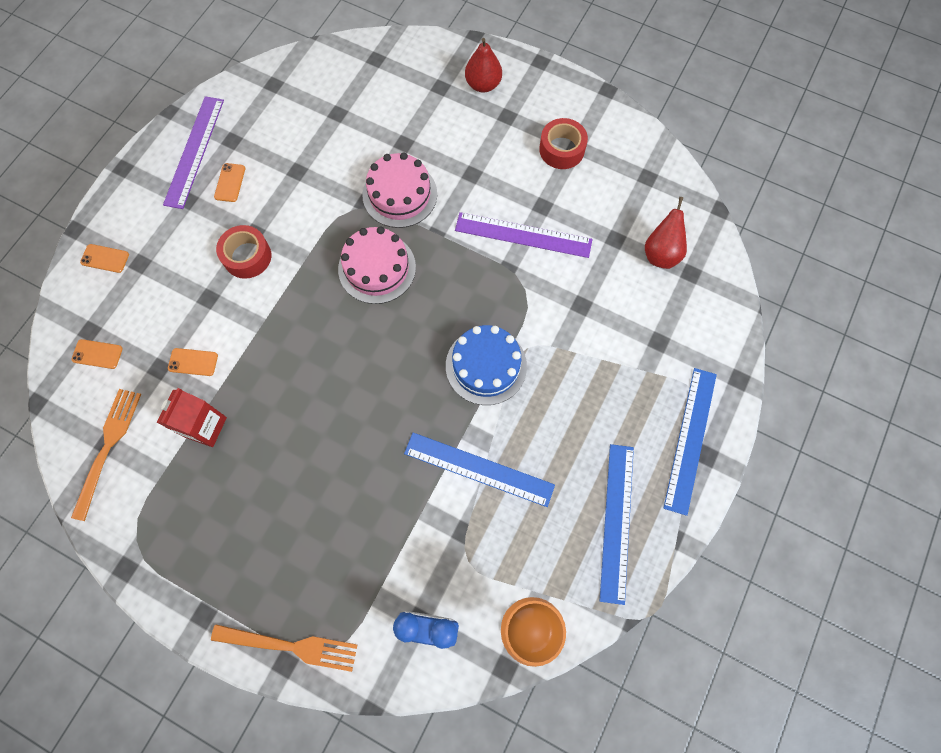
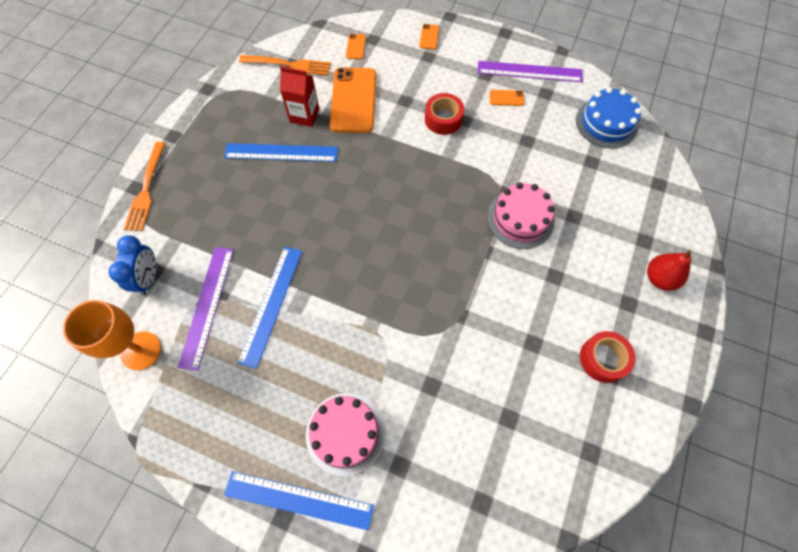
camera: 85 degrees right, 5 degrees down
orange phone [168,348,218,376] -> orange phone [330,68,376,133], size x2.33
pink cake [338,227,416,304] -> pink cake moved to [306,393,386,476]
blue cake [446,325,527,405] -> blue cake moved to [576,87,642,149]
purple ruler [455,212,592,258] -> purple ruler moved to [178,247,234,371]
blue ruler [600,444,634,605] -> blue ruler moved to [224,143,338,162]
red pear [645,197,687,269] -> none

